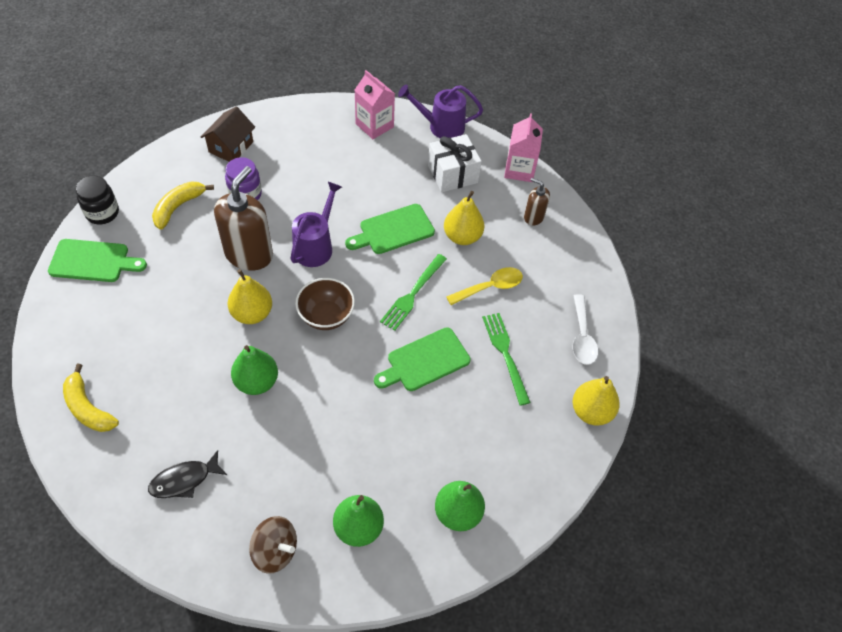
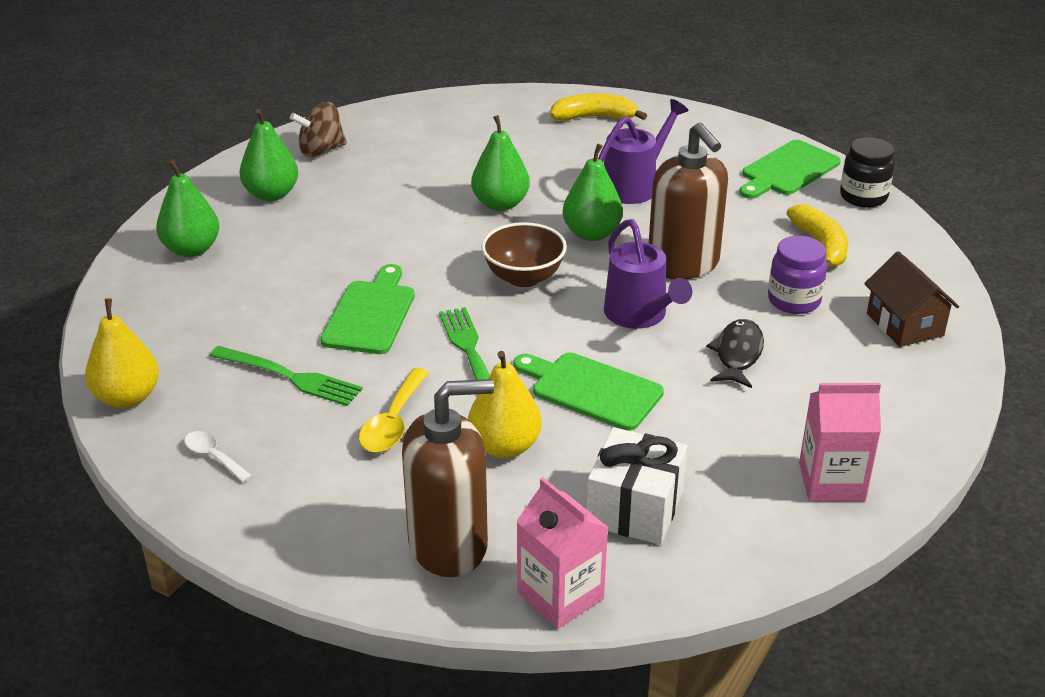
camera: 135 degrees right, 20 degrees down
black fish [148,450,227,498] -> black fish moved to [706,319,764,388]
yellow pear [228,269,272,324] -> green pear [563,144,623,241]
green cutting board [345,204,435,254] -> green cutting board turned 75 degrees counterclockwise [513,352,664,431]
purple watering can [398,84,483,138] -> purple watering can moved to [598,99,688,204]
brown soap dispenser [524,178,550,226] -> brown soap dispenser [402,379,494,577], size x1.96
white spoon [572,294,598,365] -> white spoon [184,431,252,482], size x0.64

